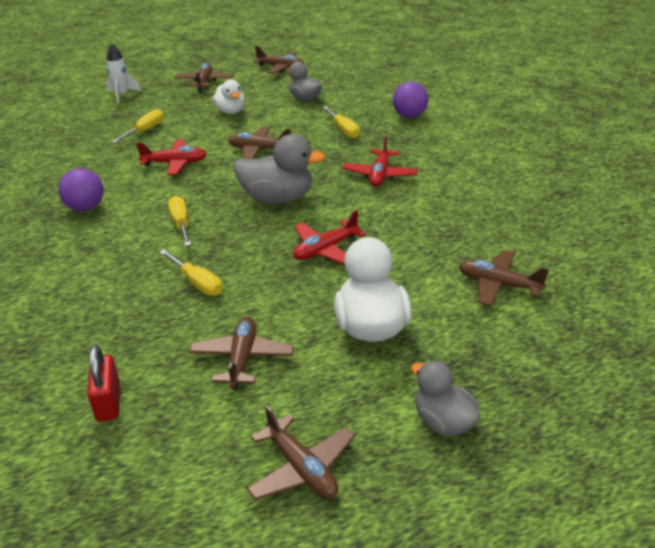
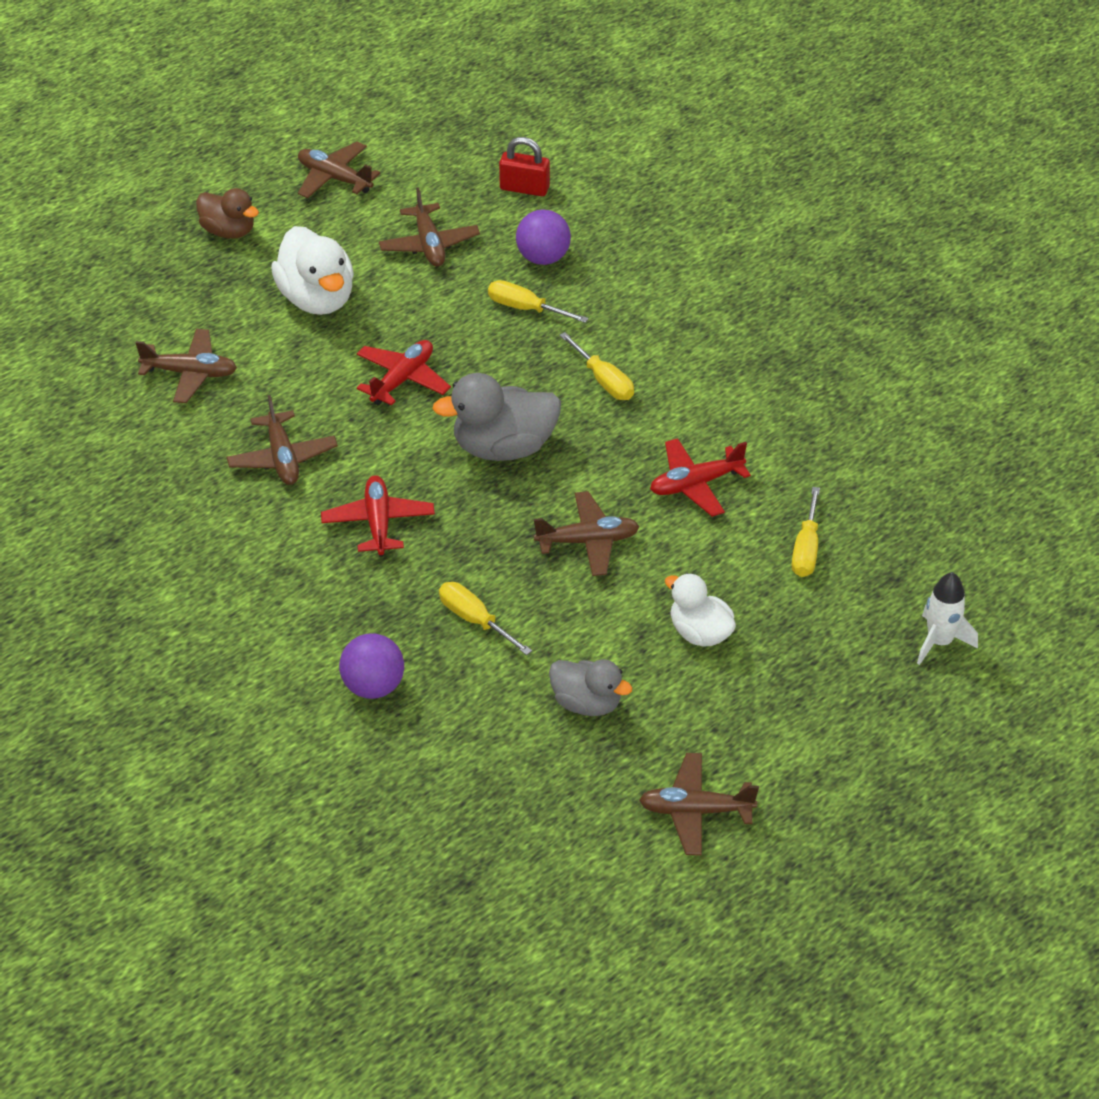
camera: 160 degrees right, 10 degrees up
purple ball [58,168,104,211] -> purple ball moved to [516,209,571,265]
red padlock [87,345,120,422] -> red padlock turned 45 degrees counterclockwise [499,137,550,196]
brown plane [174,63,234,92] -> brown plane moved to [227,395,338,485]
grey duck [411,361,480,436] -> brown duck [196,188,259,239]

